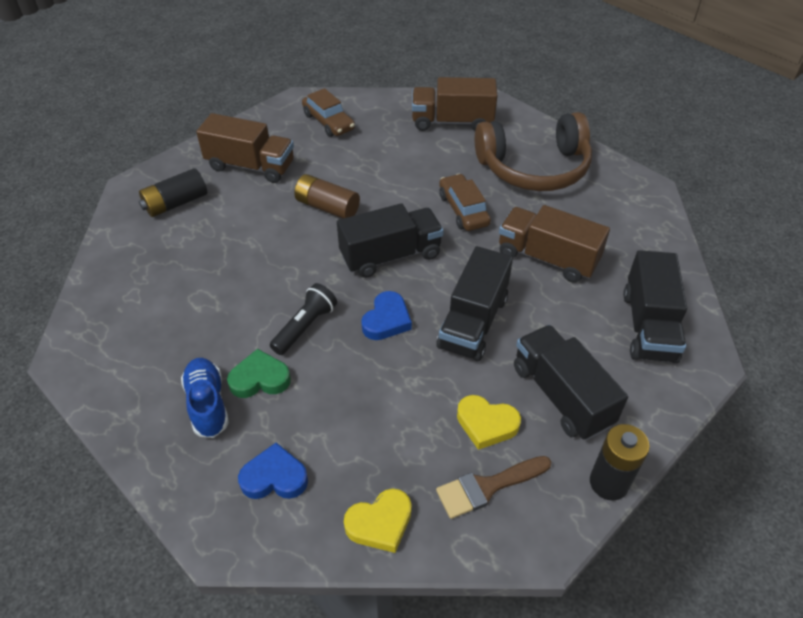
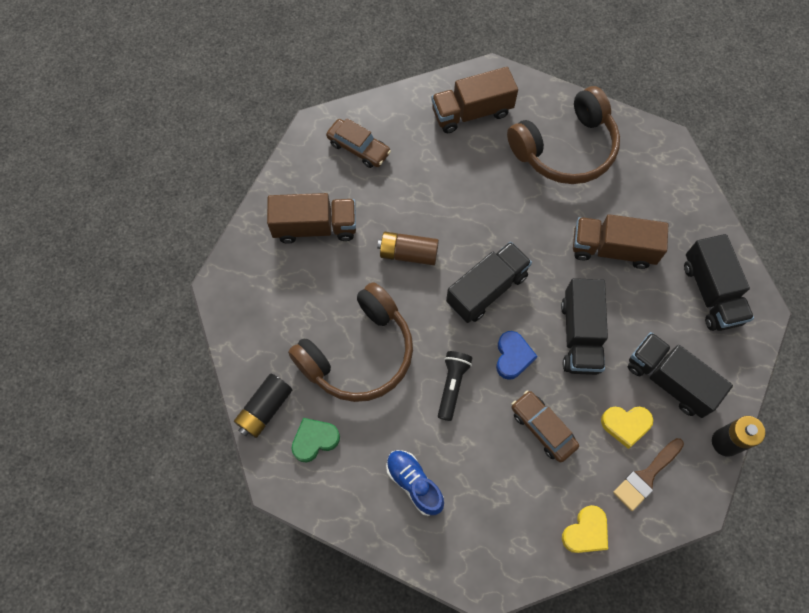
camera: 20 degrees left, 20 degrees up
black battery [139,168,207,217] -> black battery moved to [234,373,292,438]
green heart [227,349,291,398] -> green heart moved to [291,418,340,463]
blue heart [238,443,308,499] -> none
brown car [439,174,491,231] -> brown car moved to [511,390,579,462]
none -> brown headphones [288,282,413,402]

